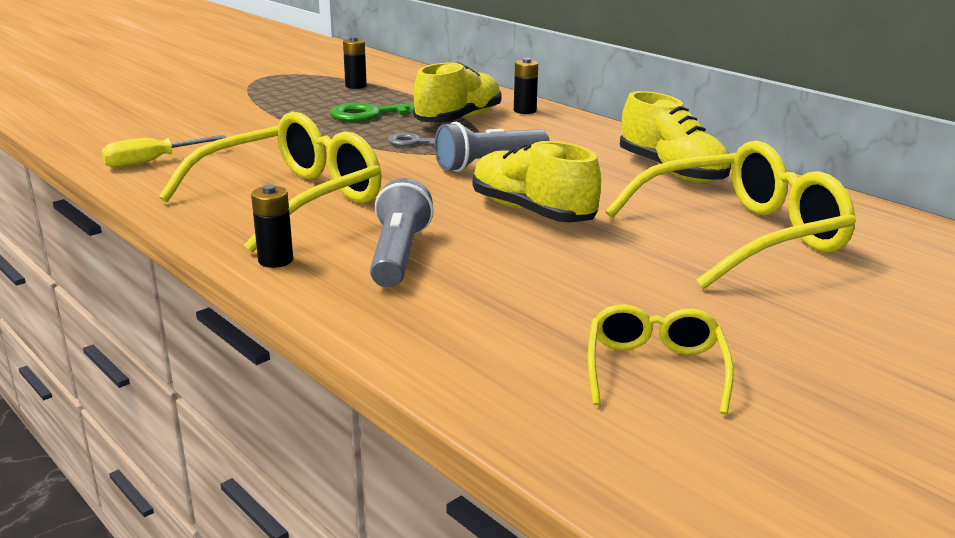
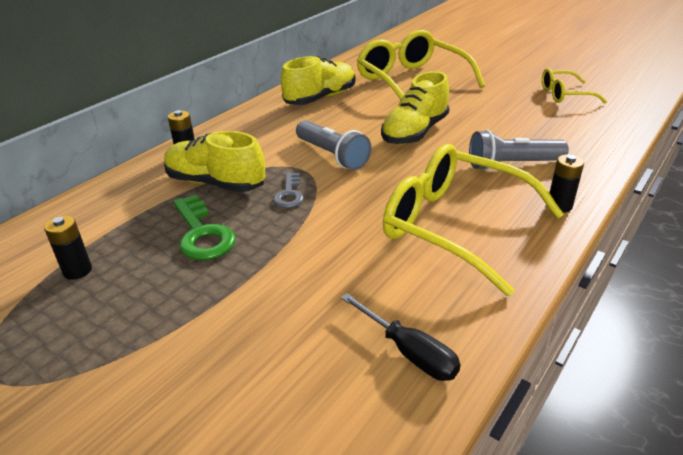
camera: 100 degrees left, 10 degrees up
yellow screwdriver [101,135,226,168] -> black screwdriver [341,293,461,381]

